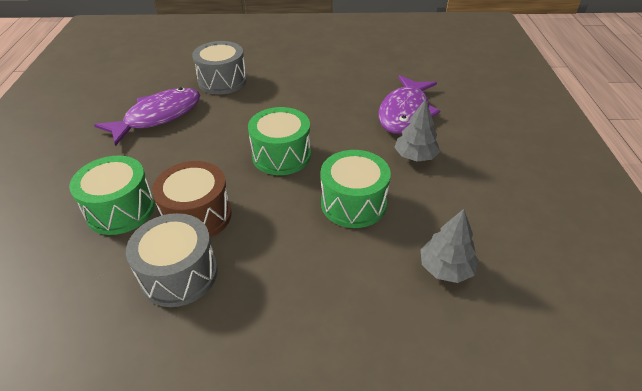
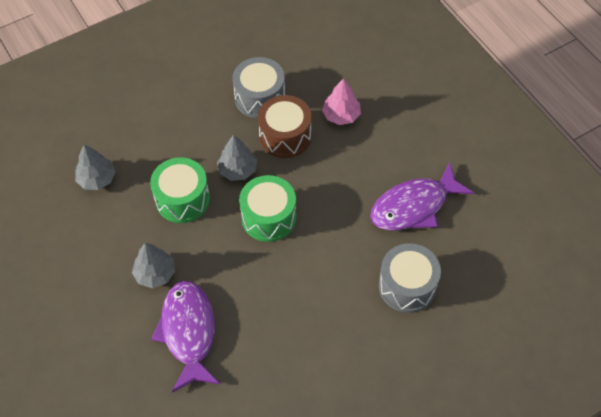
camera: 150 degrees right, 15 degrees up
green drum [69,156,155,235] -> pink tree [322,79,361,125]
purple fish [94,87,200,146] -> purple fish turned 45 degrees clockwise [370,162,474,230]
none -> grey tree [217,135,257,181]

